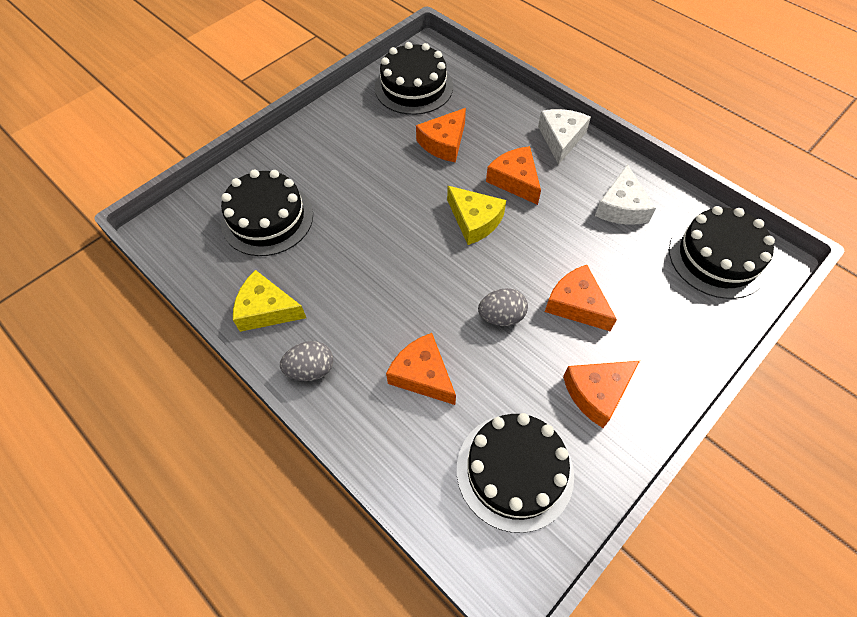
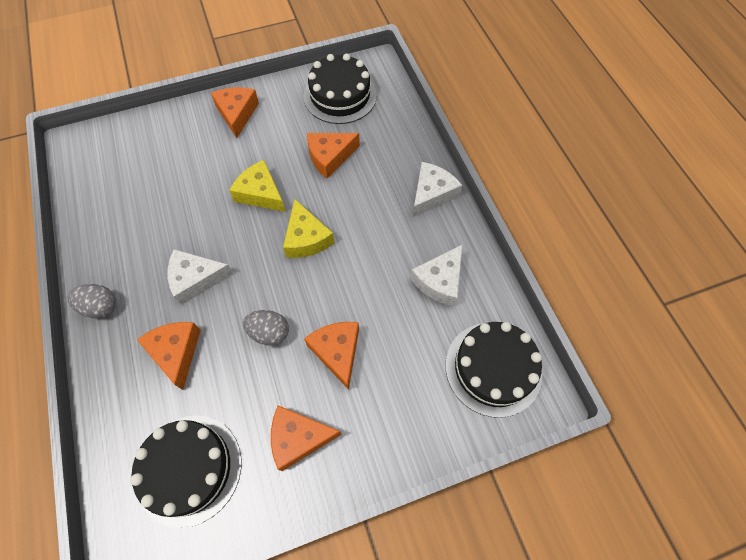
camera: 25 degrees right, 5 degrees up
black cake [221,169,313,256] -> none
yellow cheese [233,270,306,332] -> yellow cheese moved to [229,160,286,212]
orange cheese [486,146,541,205] -> orange cheese moved to [211,87,259,138]
none -> white cheese [167,249,233,305]

